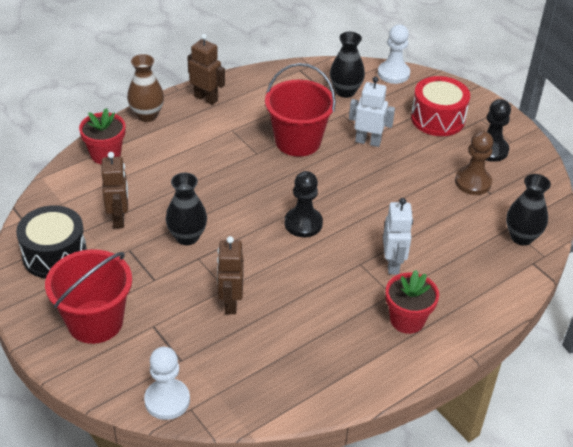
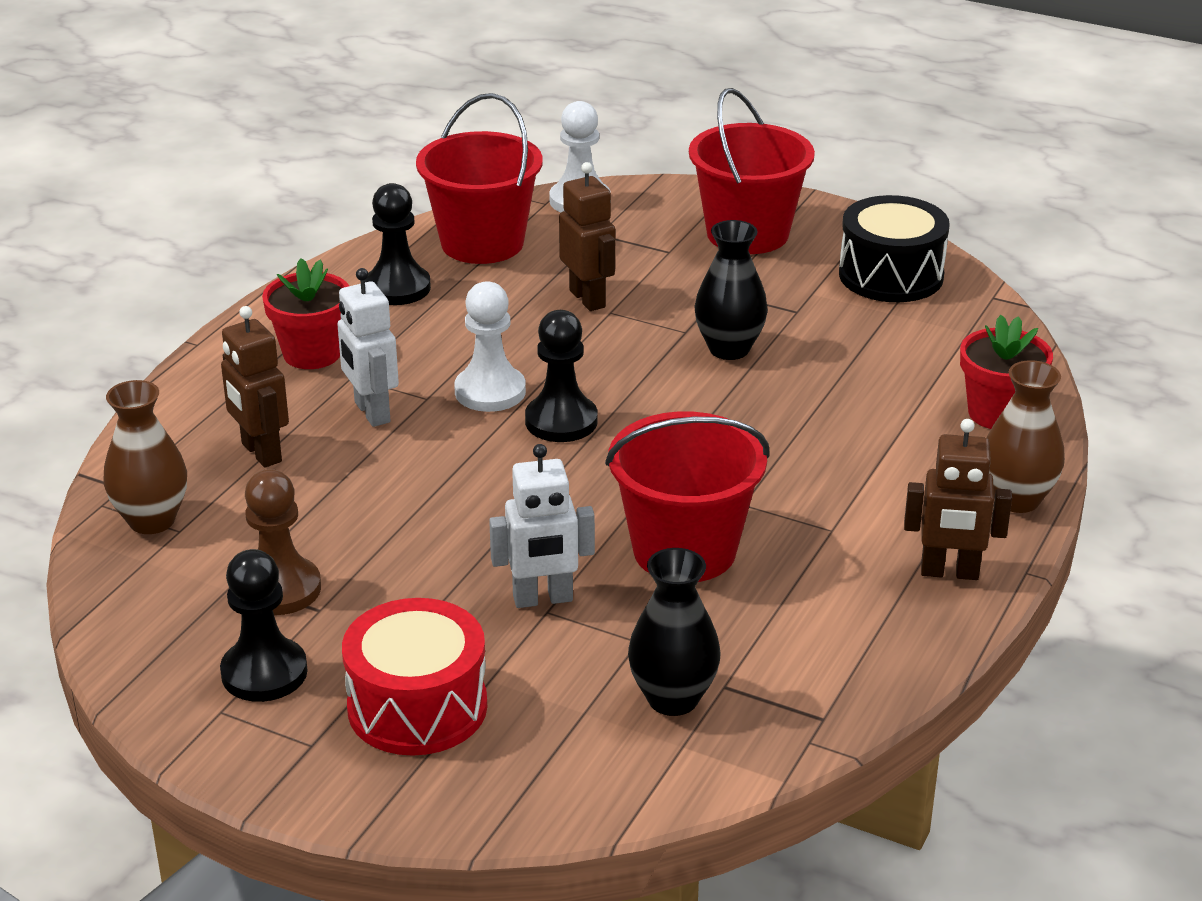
camera: 155 degrees right, 10 degrees down
brown robot [102,152,128,228] -> brown robot moved to [221,306,289,468]
white pawn [378,25,410,84] -> white pawn moved to [454,281,526,412]
black vase [506,174,551,246] -> brown vase [103,380,187,534]
none -> black pawn [365,183,431,305]
none -> red bucket [416,93,543,264]

